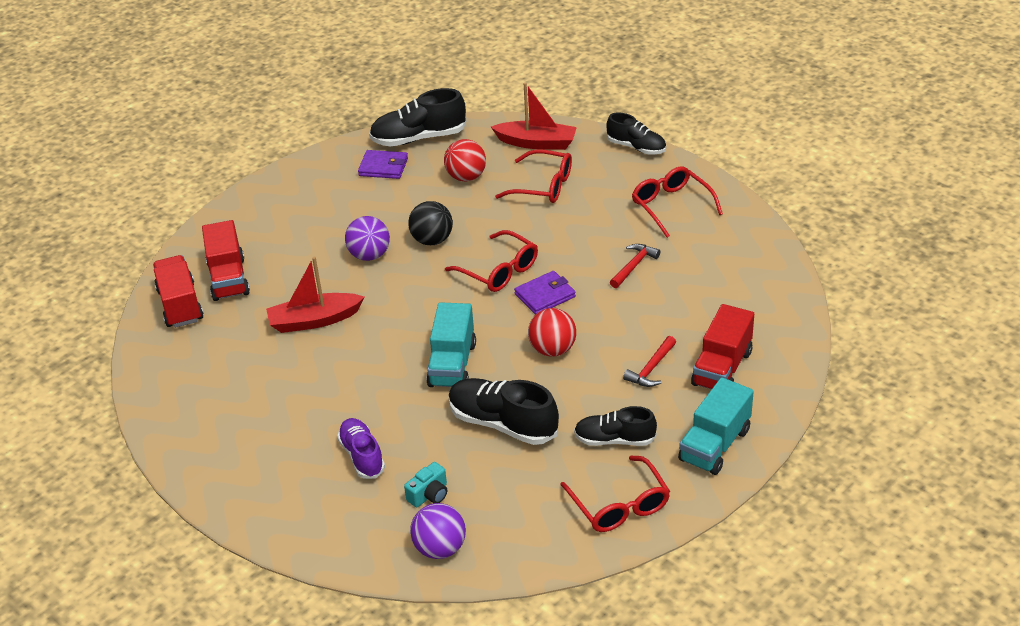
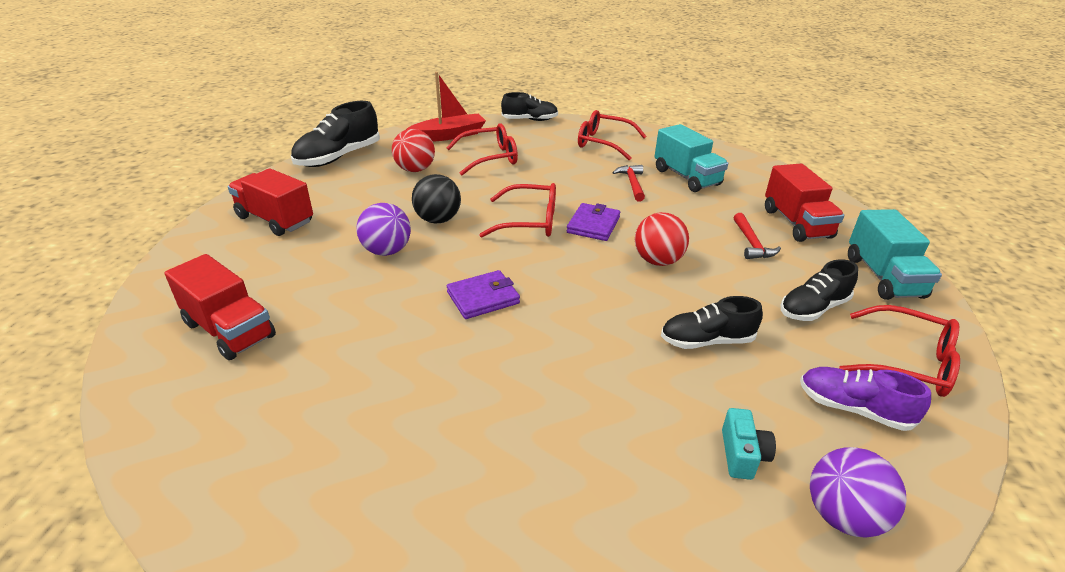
camera: 40 degrees left, 5 degrees down
red truck [153,255,204,328] -> red truck moved to [228,168,313,236]
red boat [266,256,365,333] -> none
purple shoe [337,418,385,479] -> purple shoe moved to [800,367,931,431]
purple wallet [358,150,408,179] -> purple wallet moved to [447,270,520,319]
turquoise truck [426,302,476,387] -> turquoise truck moved to [655,124,728,192]
black shoe [449,378,559,445] -> black shoe [661,296,763,349], size x0.65

